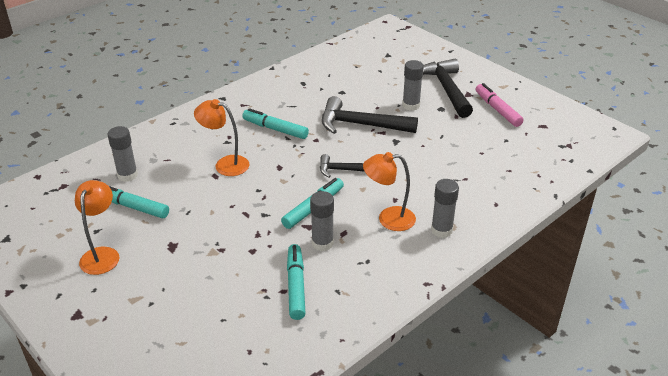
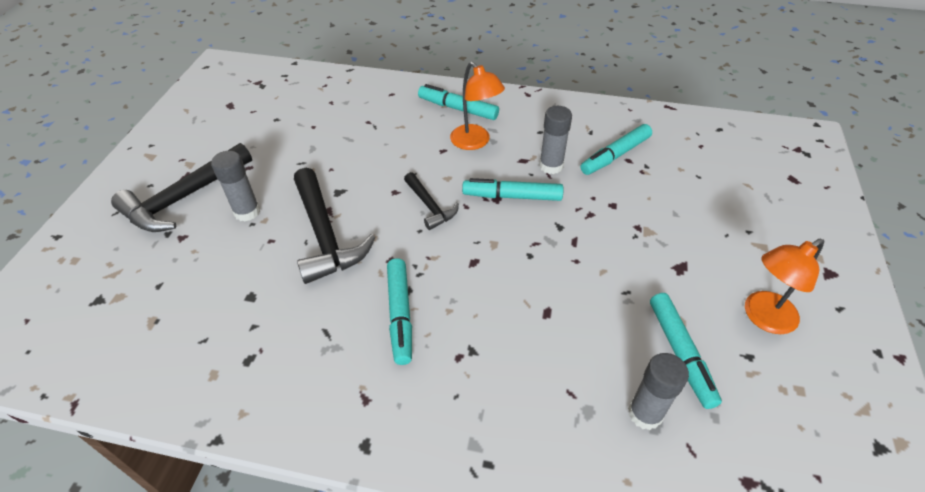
camera: 125 degrees left, 10 degrees up
orange lamp [194,99,249,176] -> none
grey glue stick [431,179,459,238] -> turquoise marker [418,84,499,120]
pink marker [476,83,524,127] -> none

